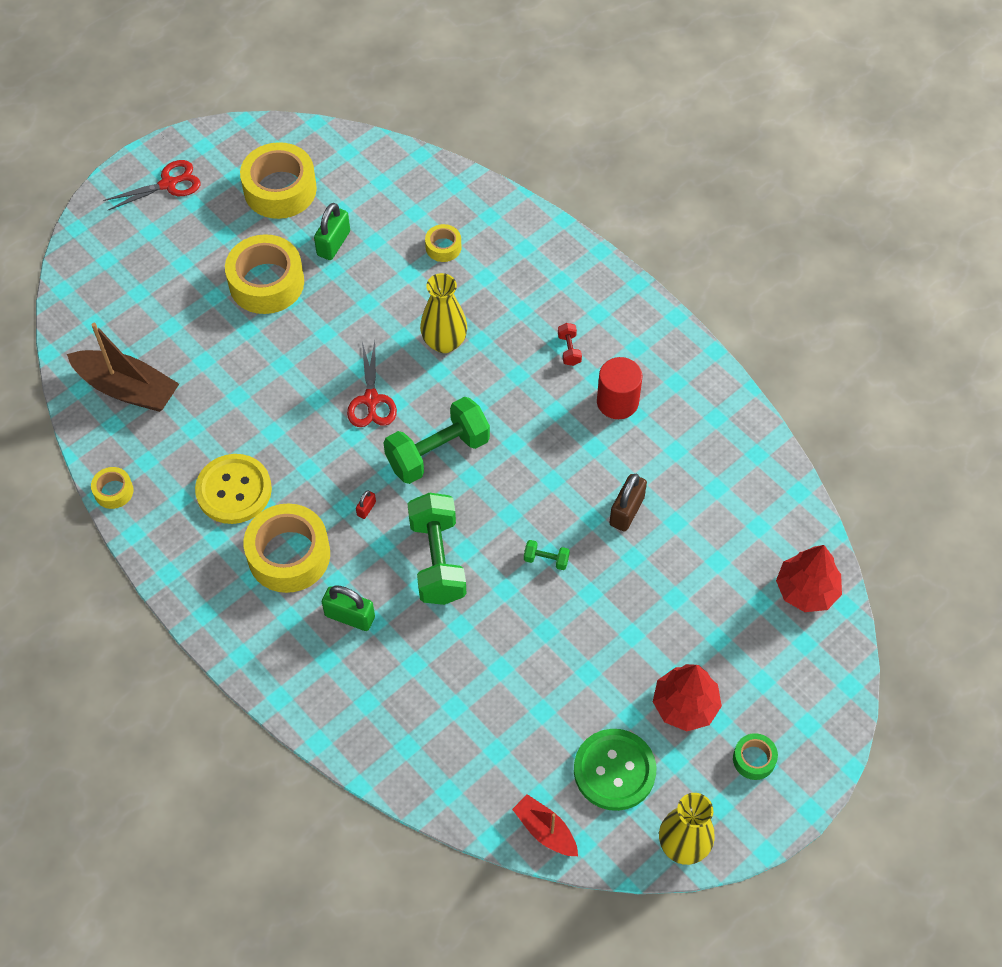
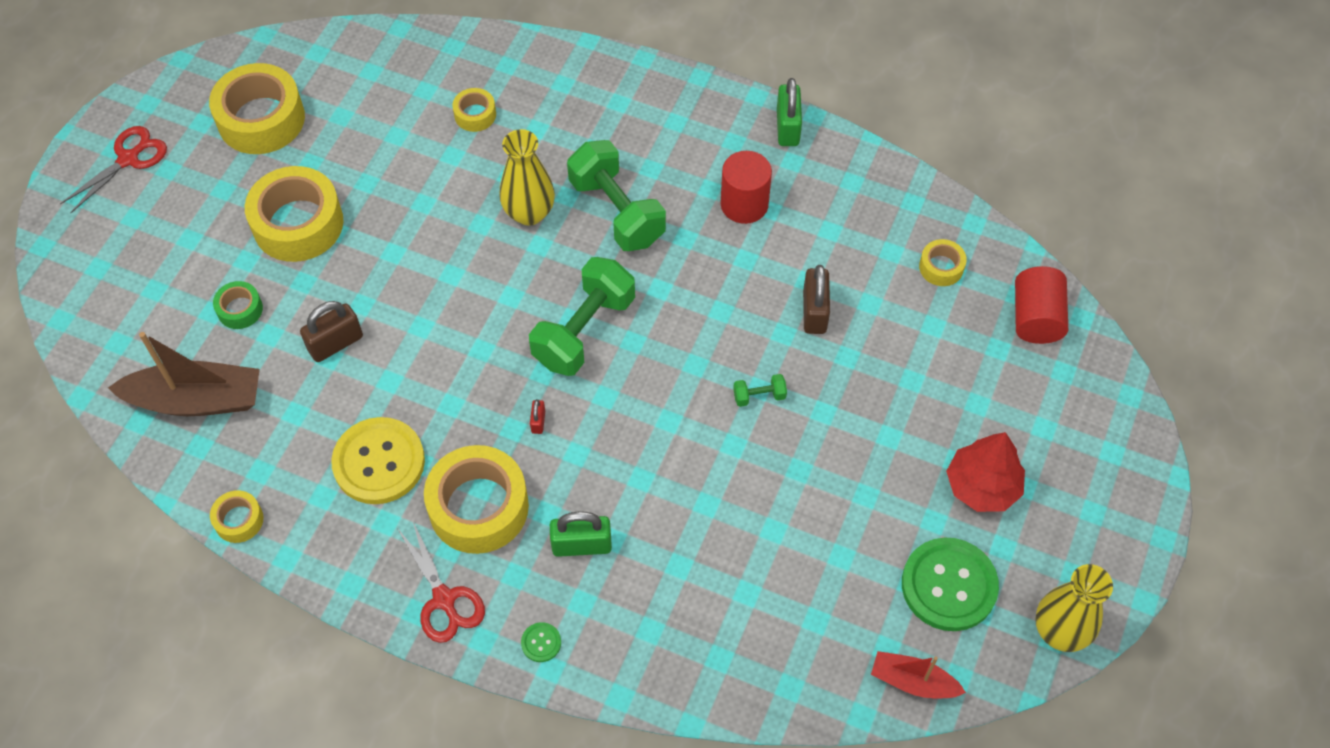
camera: 25 degrees left, 0 degrees up
green padlock [314,203,350,260] -> green padlock moved to [777,78,802,146]
red scissors [347,341,397,427] -> red scissors moved to [397,522,485,643]
green dumbbell [408,492,466,605] -> green dumbbell moved to [567,140,666,251]
red dumbbell [558,323,582,366] -> none
green tape [733,733,778,780] -> green tape moved to [213,281,263,329]
red tree [776,545,842,612] -> red cylinder [1015,266,1068,344]
none -> brown padlock [300,301,363,362]
none -> green button [521,622,561,662]
none -> yellow tape [919,239,967,286]

